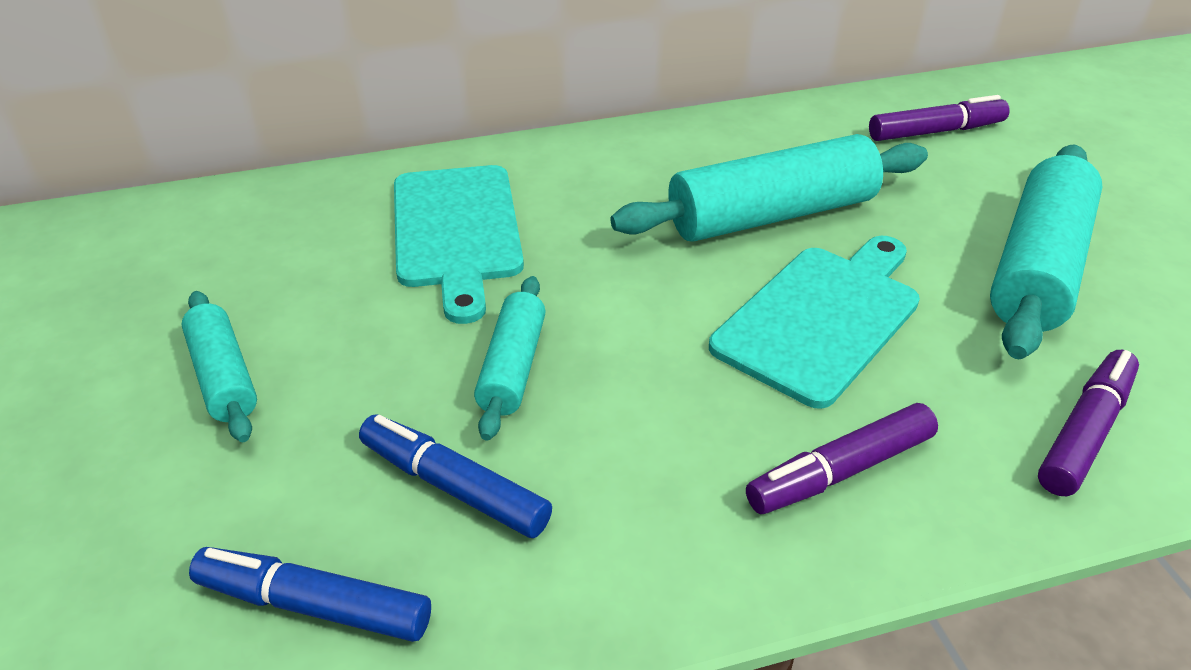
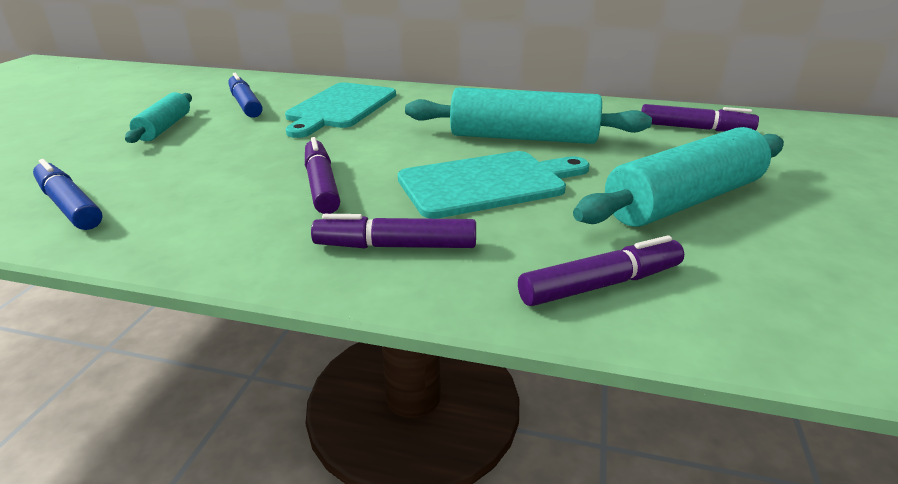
camera: 30 degrees right, 10 degrees down
blue marker [359,414,552,538] -> blue marker moved to [228,73,262,118]
turquoise rolling pin [474,276,546,441] -> none
none -> purple marker [305,137,340,214]

